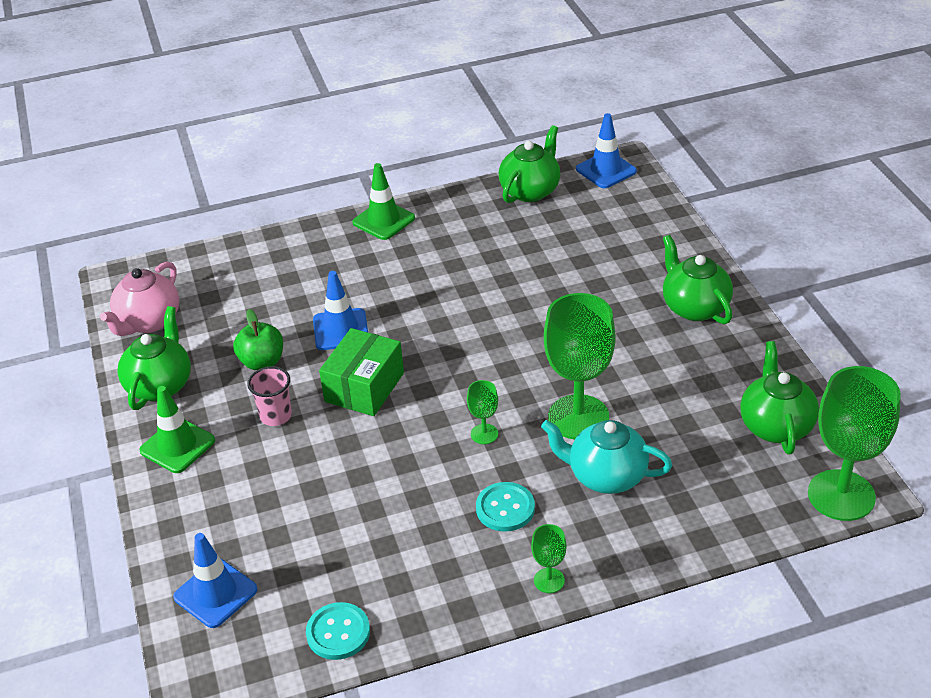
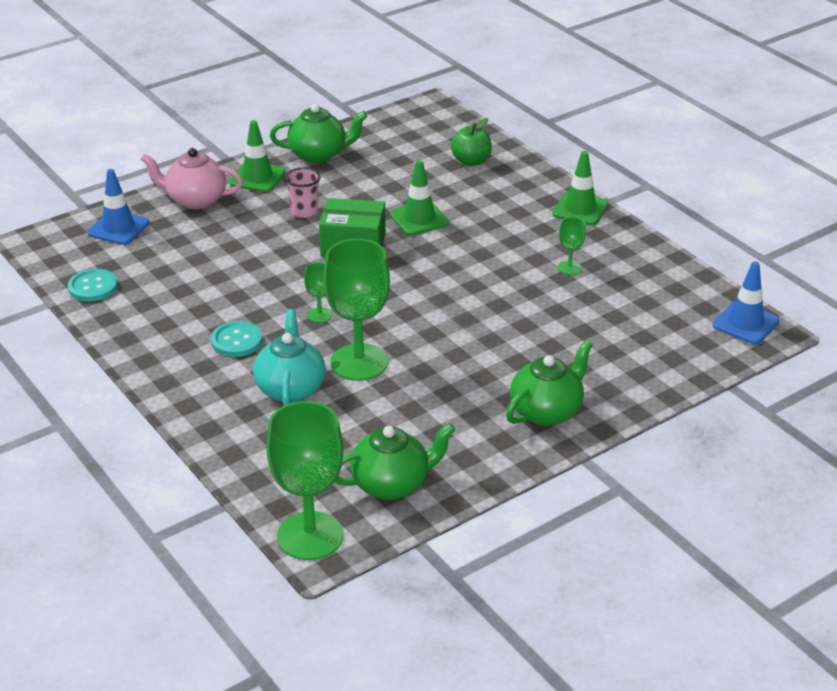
camera: 70 degrees right, 5 degrees down
pink teapot [100,262,179,336] -> pink teapot moved to [141,148,243,209]
green apple [233,309,283,370] -> green apple moved to [451,118,492,166]
blue traffic cone [313,271,368,350] -> green traffic cone [390,160,449,236]
green teapot [499,125,561,203] -> none
green goblet [531,524,566,593] -> green goblet moved to [558,217,586,275]

